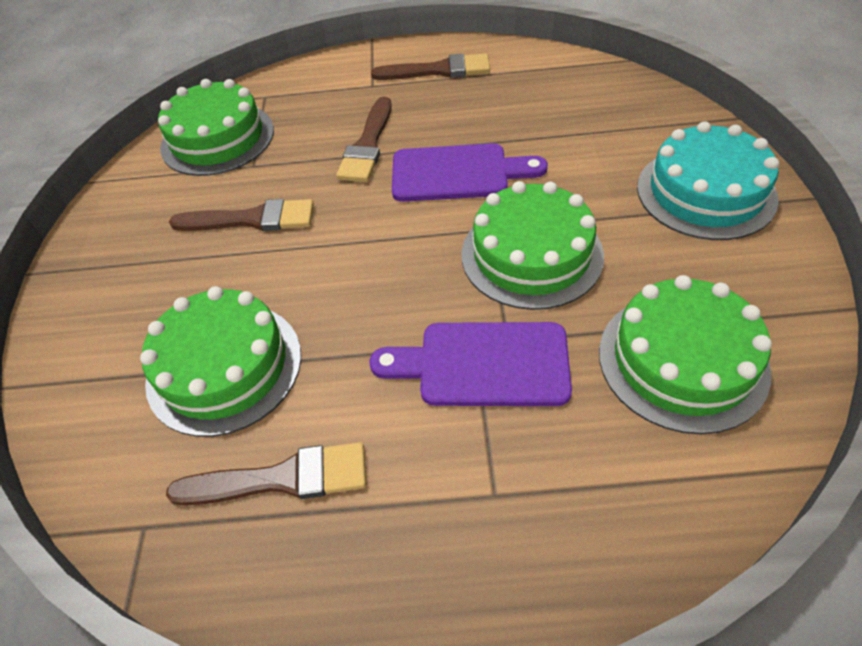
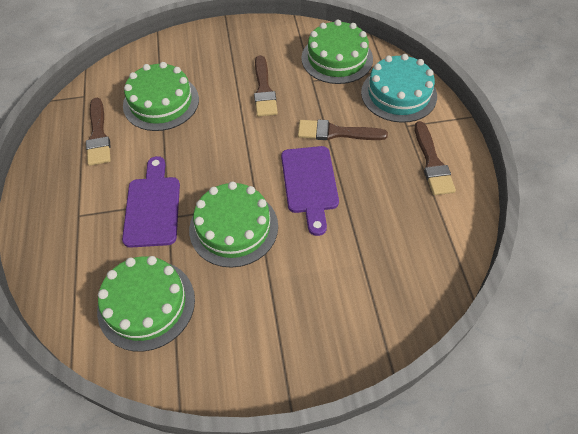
camera: 80 degrees right, 5 degrees up
turquoise cake [637,121,779,240] -> turquoise cake moved to [361,54,437,123]

